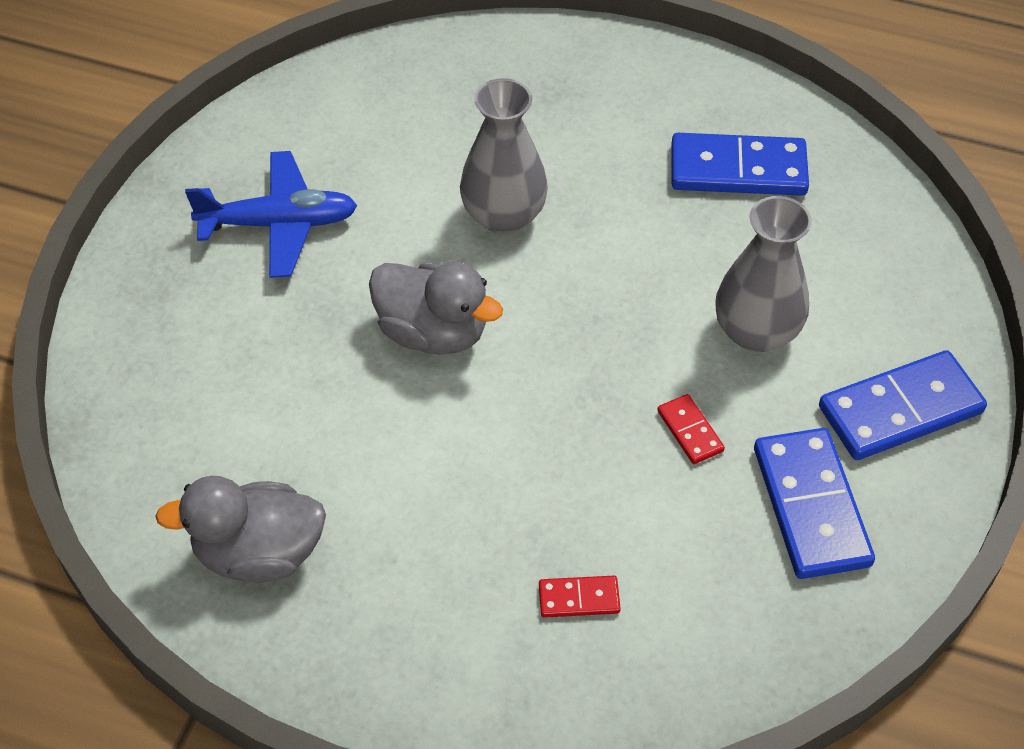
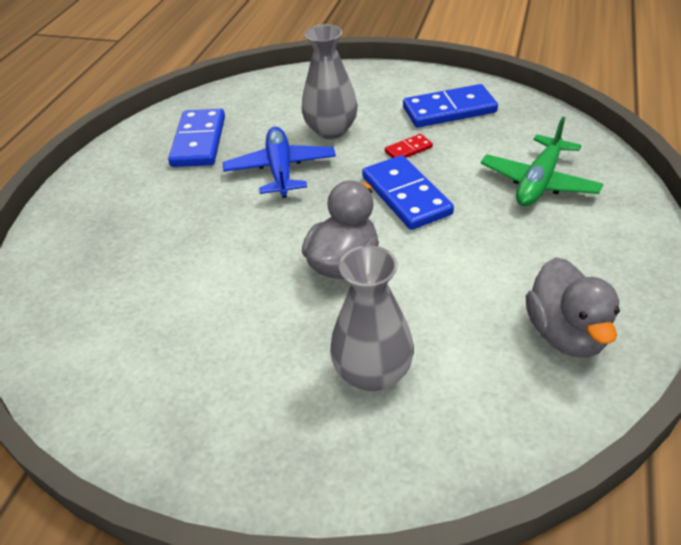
camera: 90 degrees left, 10 degrees down
blue plane [185,151,357,278] -> blue plane moved to [223,127,336,198]
grey vase [460,78,548,234] -> grey vase moved to [330,245,414,392]
red domino [539,576,621,618] -> green plane [481,117,603,206]
blue domino [819,350,987,460] -> blue domino moved to [362,155,454,230]

